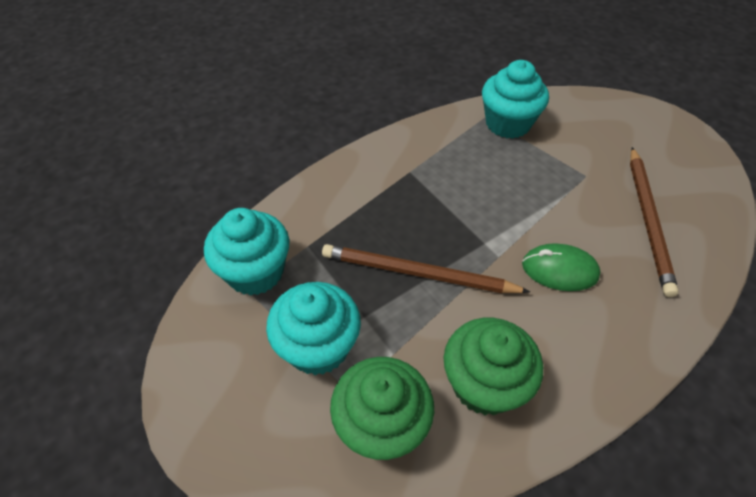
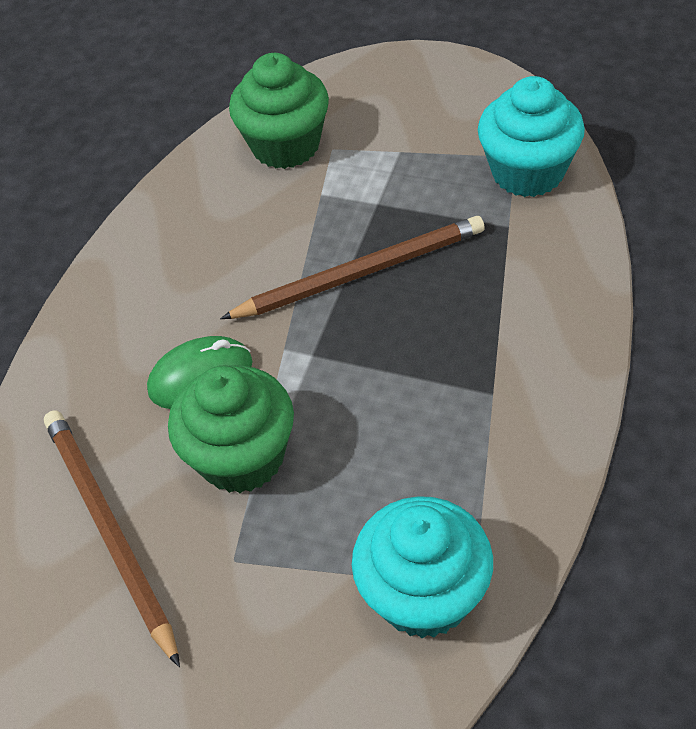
camera: 150 degrees right, 0 degrees up
turquoise cupcake [266,282,361,375] -> none
green cupcake [444,318,543,415] -> green cupcake moved to [168,365,294,493]

